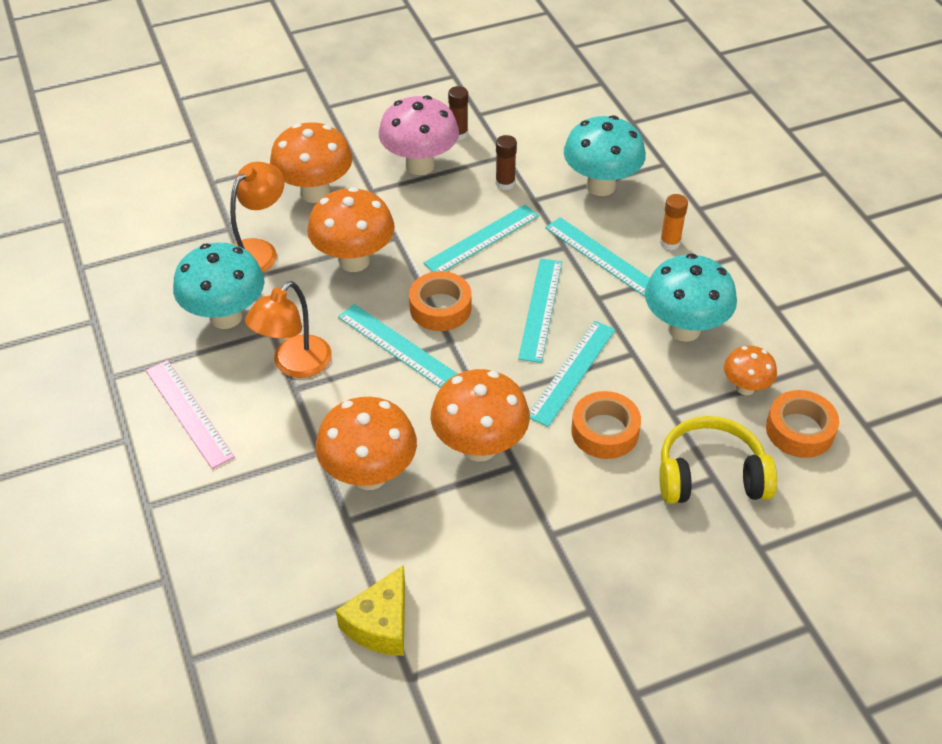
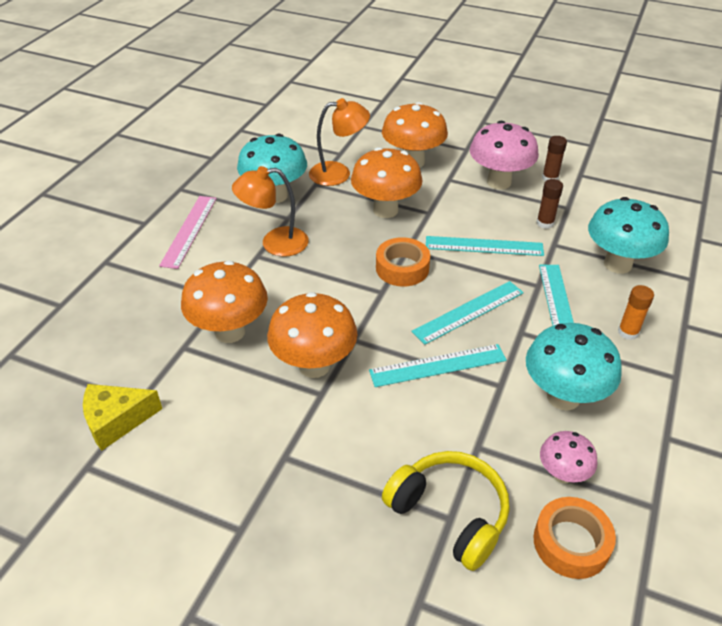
camera: 45 degrees right, 5 degrees down
turquoise ruler [338,304,458,388] -> none
orange tape [571,391,641,459] -> none
orange mushroom [724,346,777,395] -> pink mushroom [540,431,597,483]

